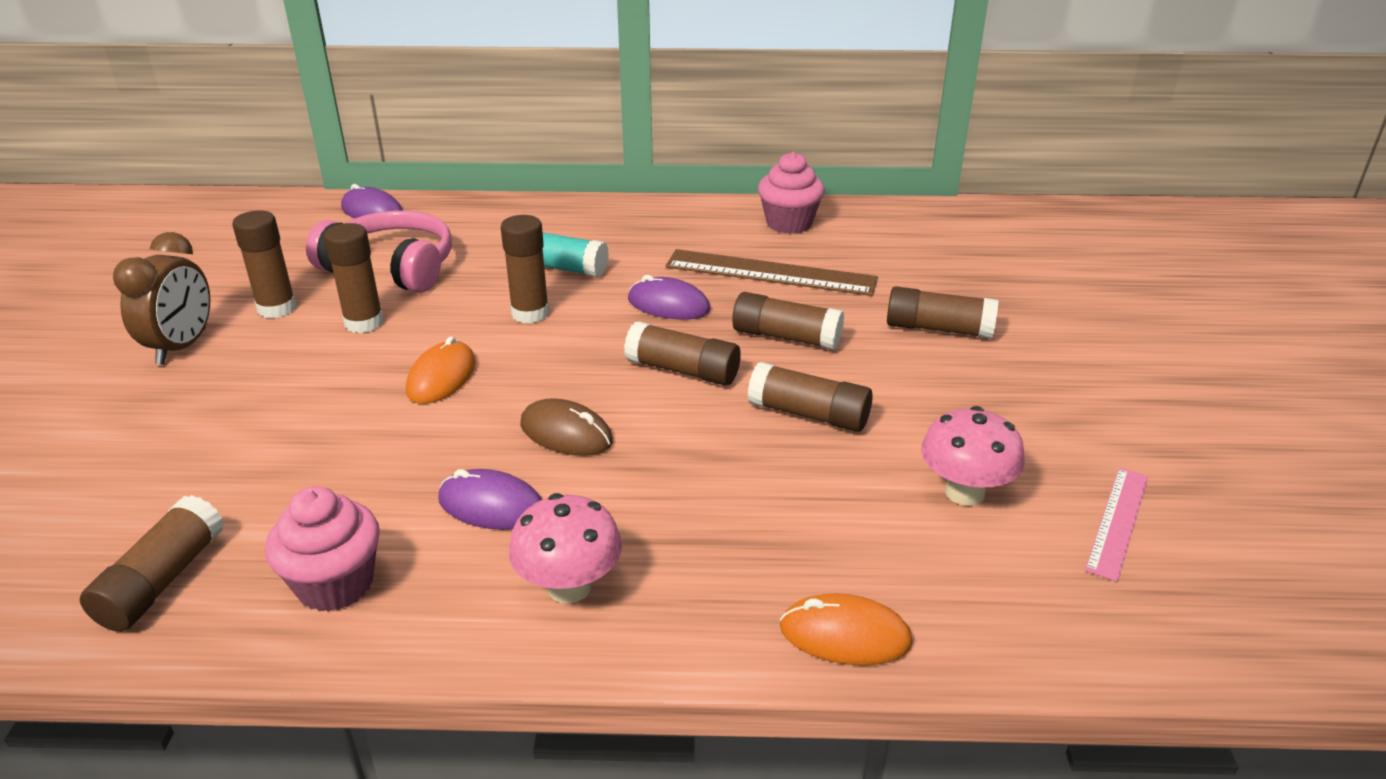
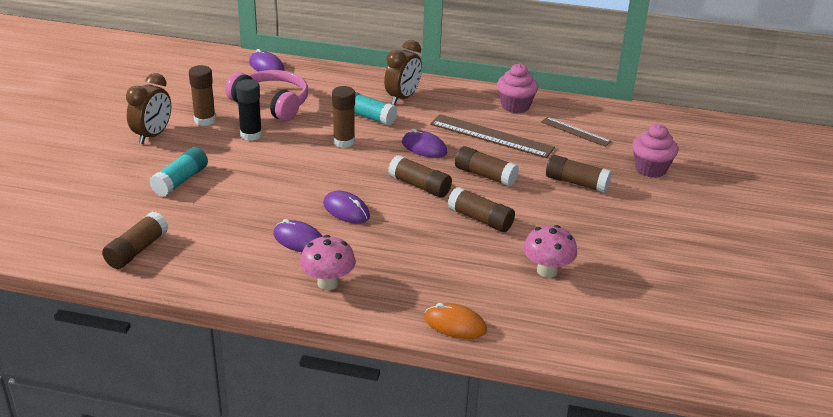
camera: 10 degrees right, 0 degrees up
pink cupcake [265,486,380,612] -> pink cupcake moved to [632,124,678,178]
brown glue stick [324,223,384,333] -> black glue stick [236,79,262,141]
orange mouse [406,336,476,404] -> none
brown mouse [520,398,613,456] -> purple mouse [323,190,370,223]
pink ruler [1085,468,1148,582] -> none
none -> turquoise glue stick [149,147,208,197]
none -> brown clock [384,40,422,105]
none -> brown ruler [541,117,612,147]

